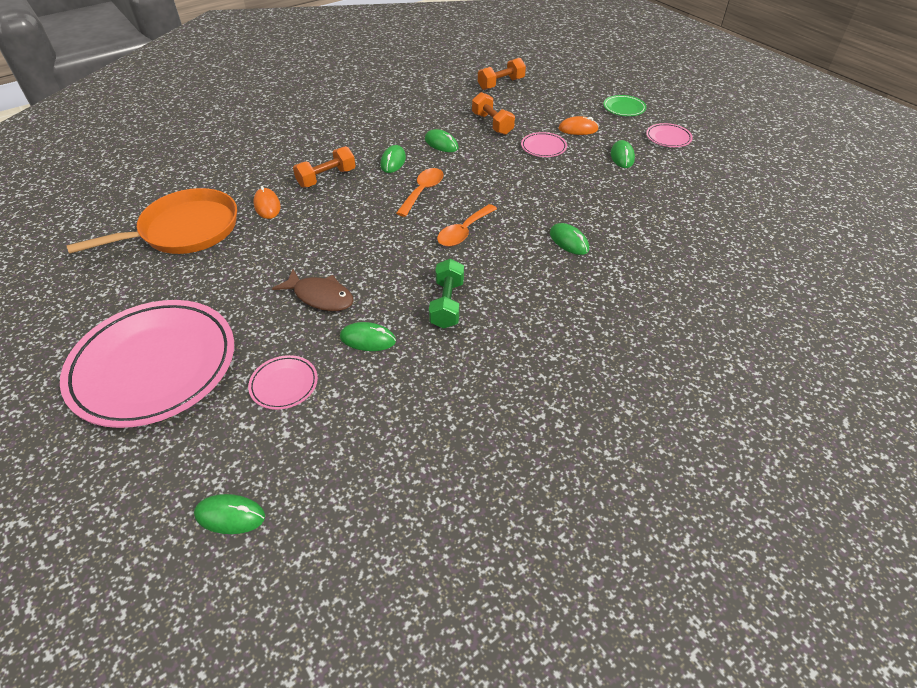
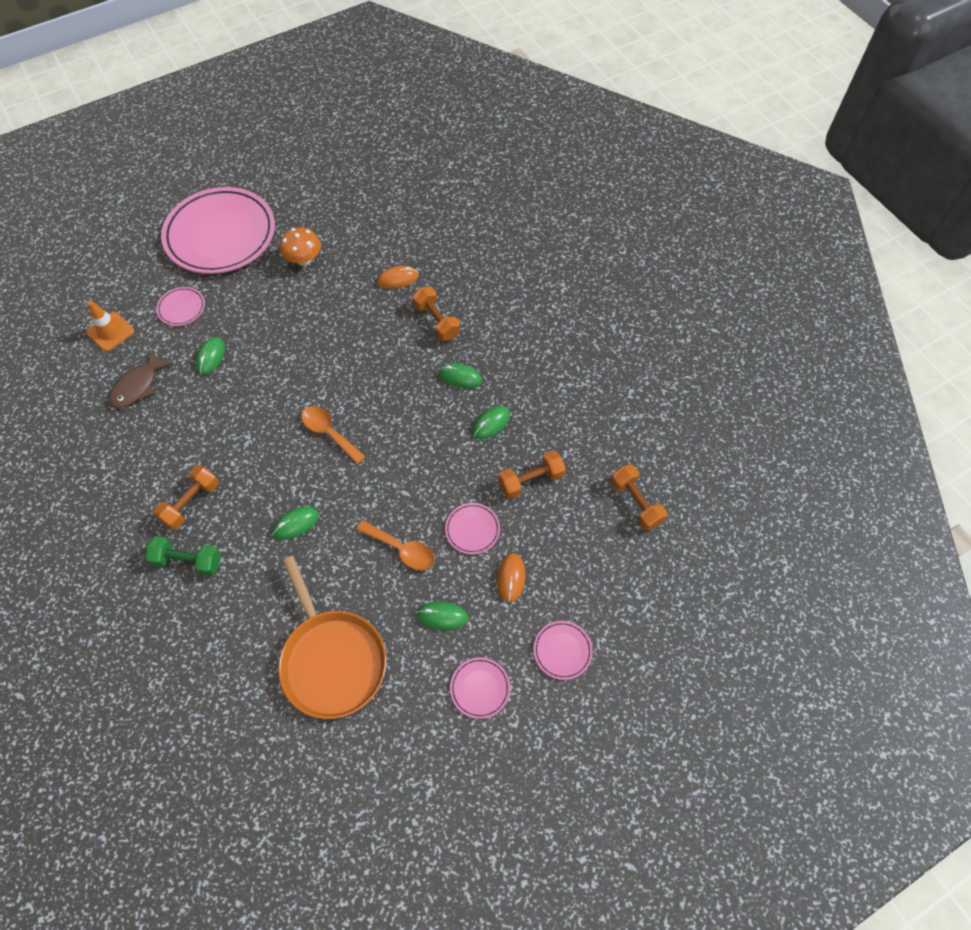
camera: 95 degrees right, 15 degrees up
orange pan [66,188,237,254] -> orange pan moved to [278,556,386,719]
green mouse [194,494,265,534] -> none
brown fish [272,269,354,311] -> brown fish moved to [108,350,173,408]
orange spoon [396,168,444,217] -> orange spoon moved to [356,520,435,570]
green dumbbell [429,258,464,329] -> green dumbbell moved to [145,536,221,576]
green plate [603,95,646,116] -> pink plate [533,621,593,680]
none -> orange traffic cone [86,301,134,352]
none -> orange dumbbell [153,465,219,530]
none -> orange mushroom [280,227,321,266]

